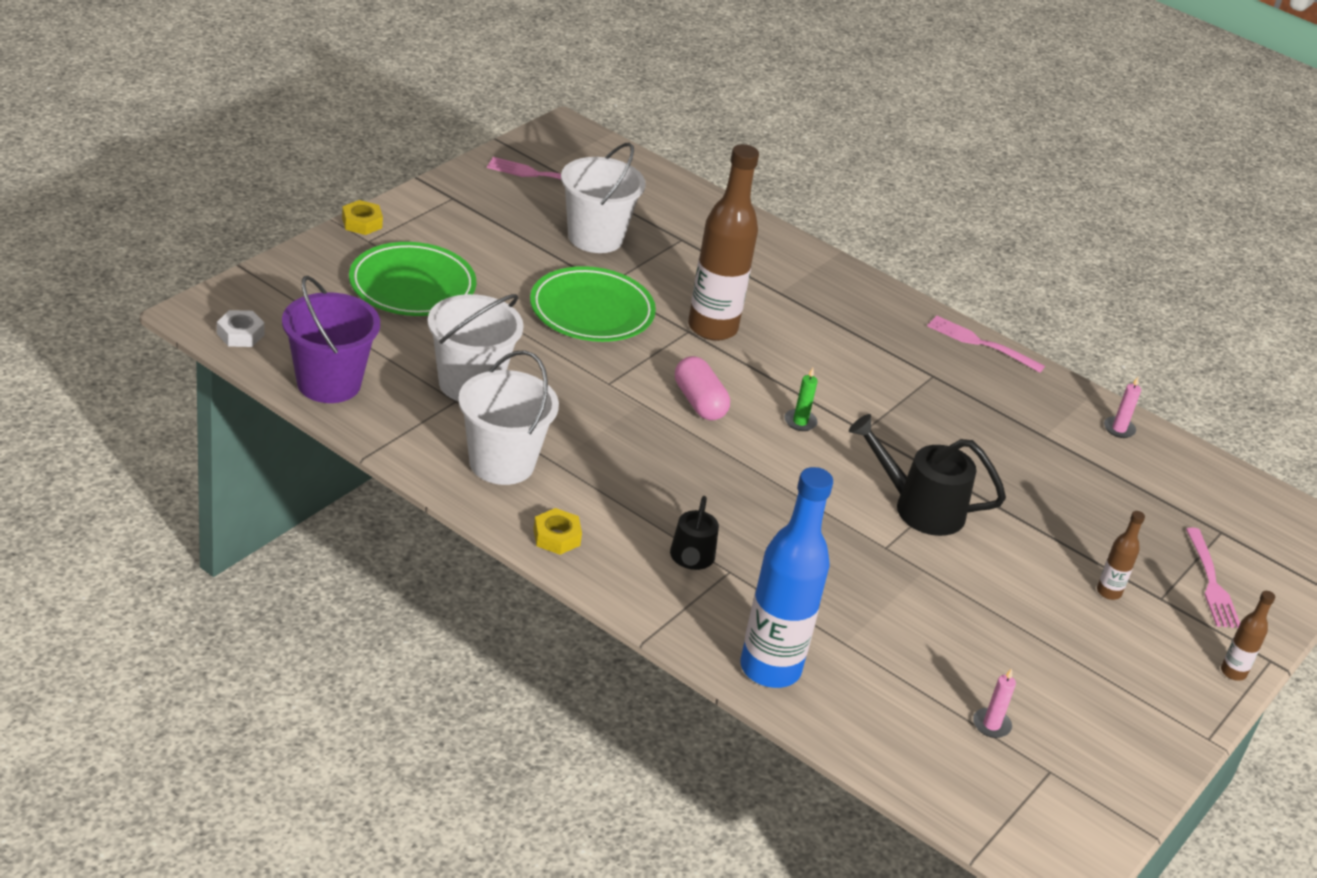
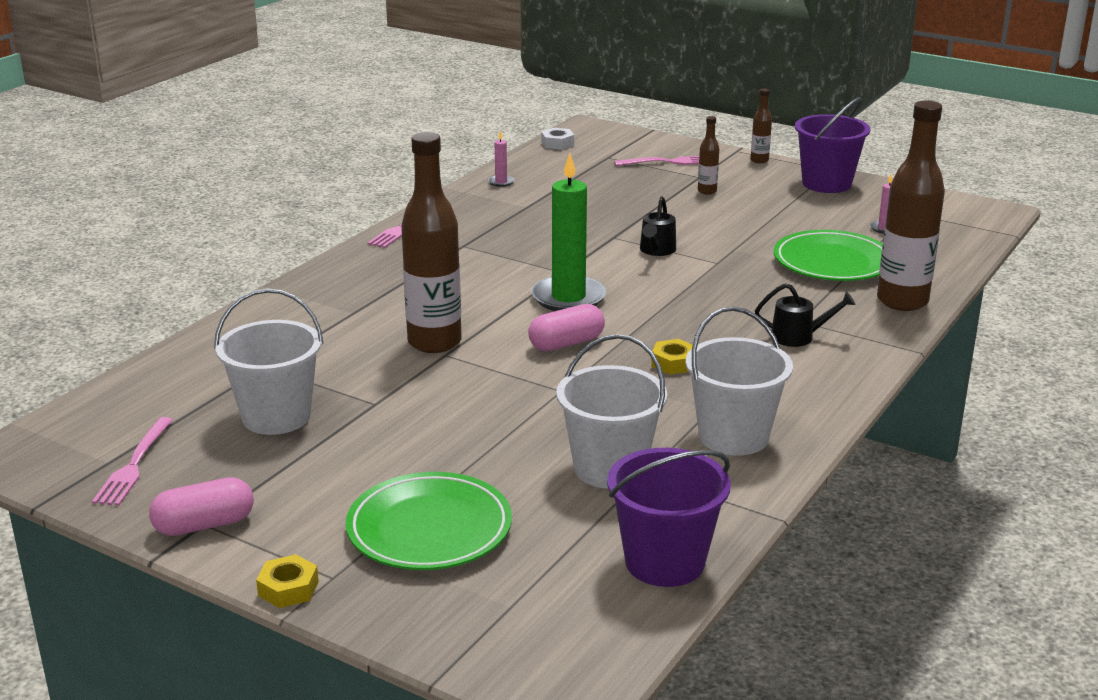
camera: 90 degrees left, 10 degrees down
white nut [217,310,265,347] -> white nut moved to [541,128,574,150]
green plate [530,266,656,342] -> green plate moved to [774,230,883,281]
yellow nut [533,508,582,555] -> yellow nut moved to [651,339,693,375]
blue bottle [740,467,833,688] -> brown bottle [877,100,945,311]
green candle [784,368,818,431] -> green candle [531,153,606,311], size x2.36
black watering can [849,414,1006,536] -> black watering can [640,196,676,256], size x0.62
none -> pink capsule [149,477,254,536]
none -> purple bucket [795,97,871,193]

